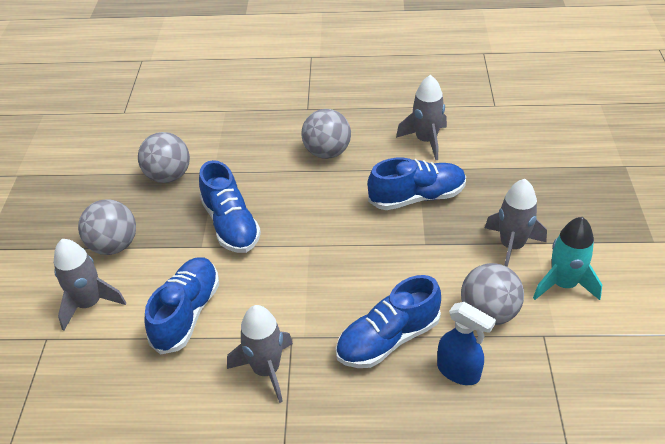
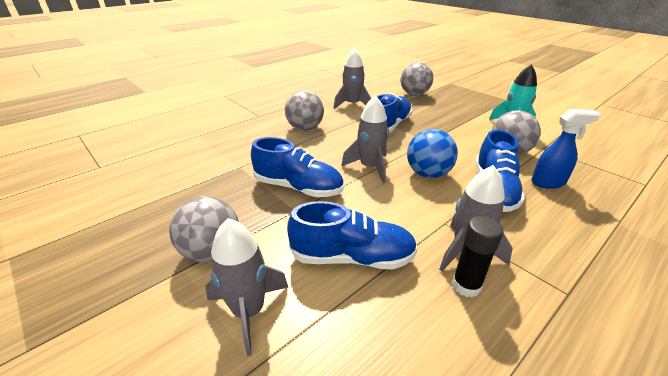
camera: 45 degrees left, 10 degrees down
grey ball [138,132,190,183] -> grey ball moved to [401,62,433,96]
blue shoe [144,257,219,355] -> blue shoe turned 120 degrees clockwise [287,201,418,269]
grey rocket [485,179,547,267] -> grey rocket moved to [341,95,389,183]
none -> blue ball [407,129,458,178]
none -> black glue stick [452,216,503,297]

